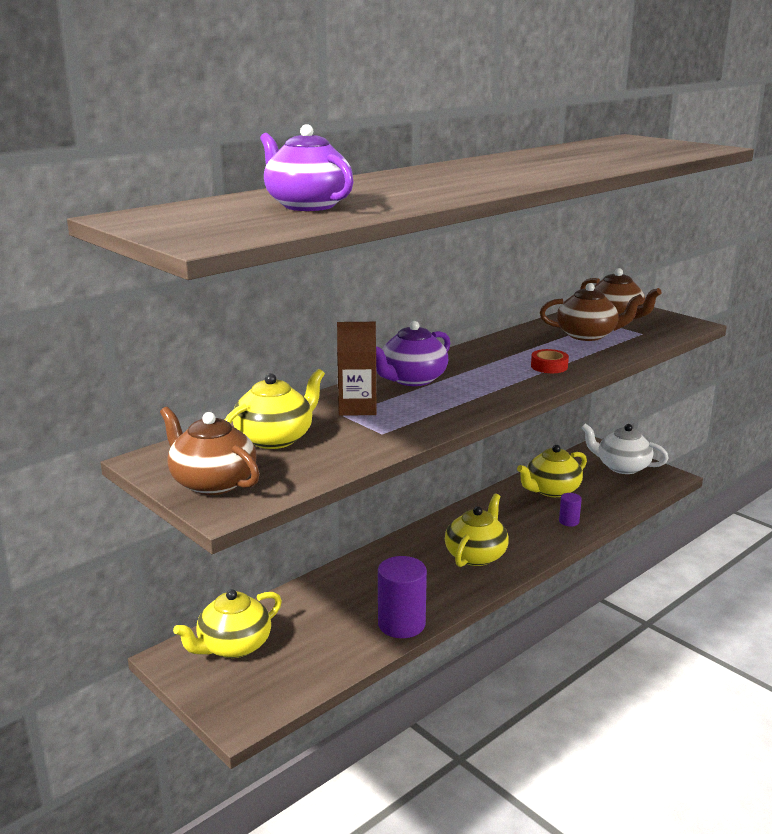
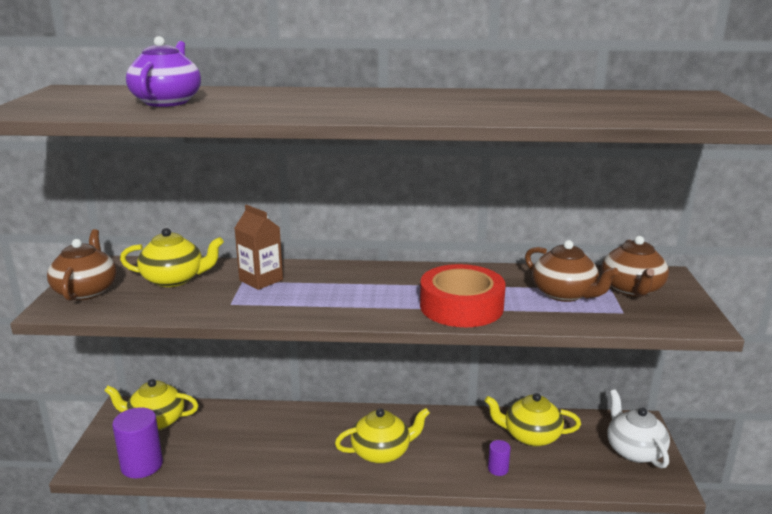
camera: 45 degrees right, 0 degrees up
purple teapot [376,321,450,386] -> none
purple cylinder [378,556,427,638] -> purple cylinder moved to [112,407,163,478]
red tape [531,349,569,373] -> red tape [420,264,506,327], size x2.25

